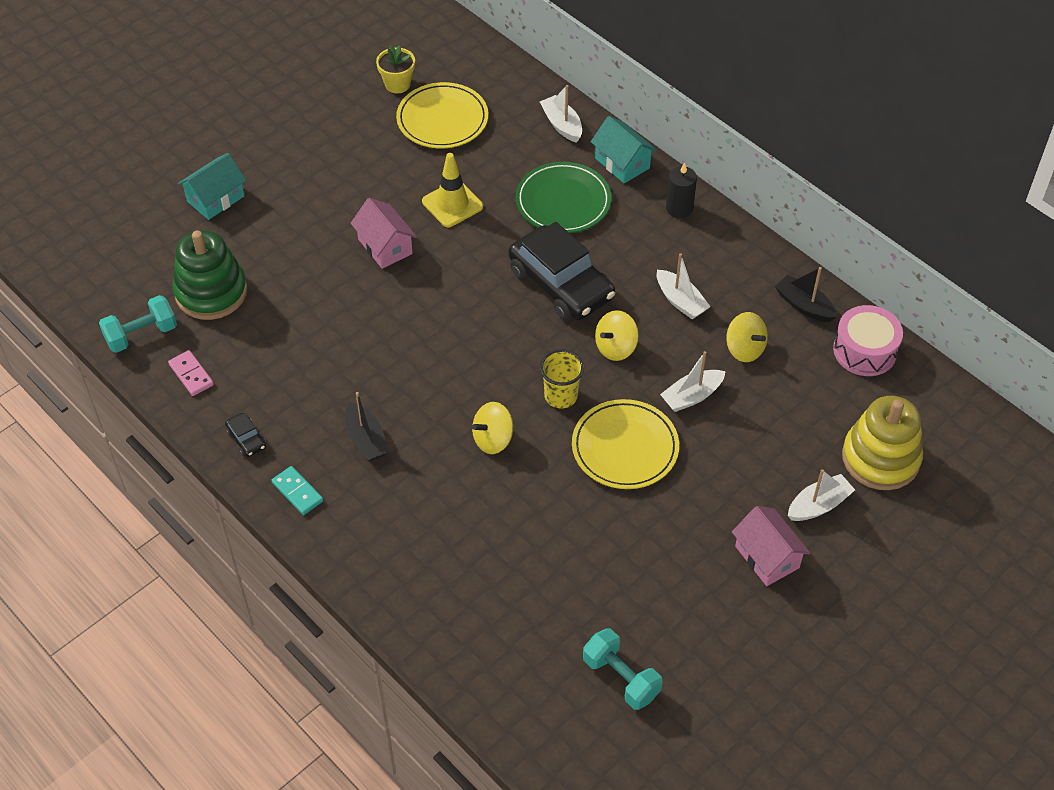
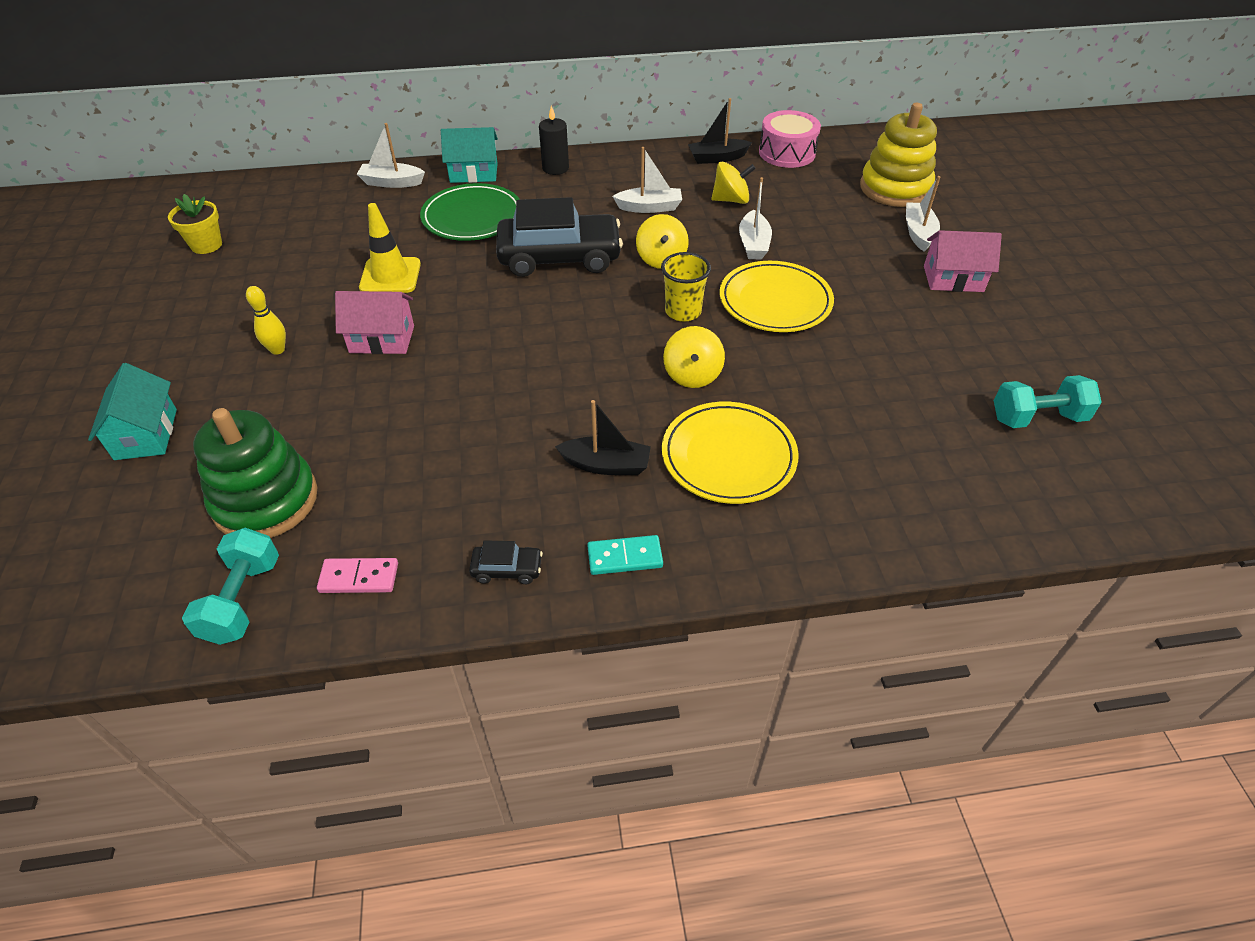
camera: 55 degrees left, 5 degrees down
yellow plate [396,82,488,148] -> yellow plate moved to [662,402,798,504]
none -> yellow bowling pin [246,286,286,355]

